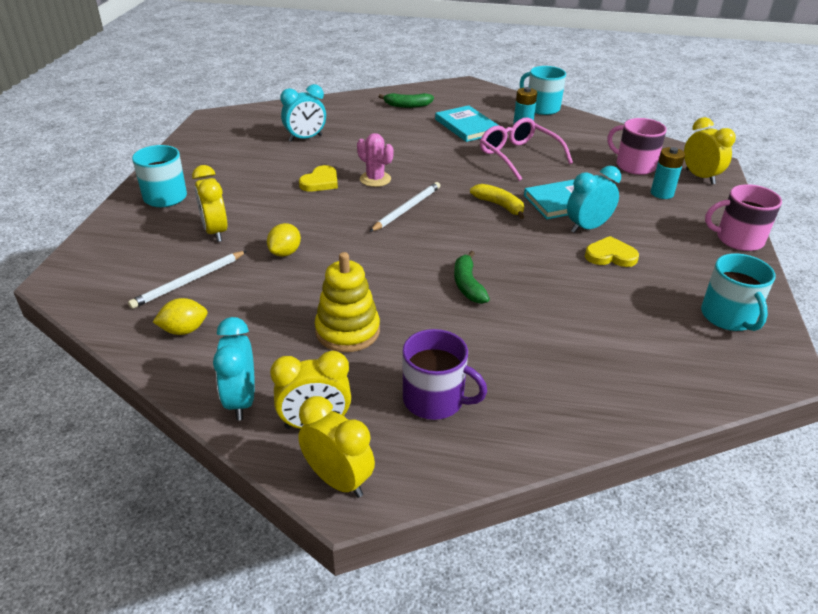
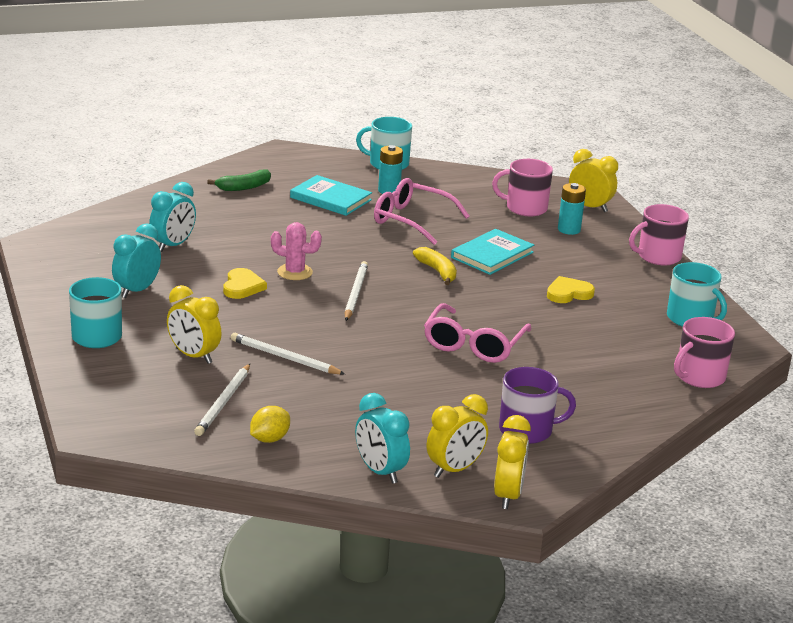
camera: 30 degrees left, 10 degrees down
yellow lemon [267,223,301,257] -> white pencil [231,333,345,375]
yellow clock [298,396,375,498] -> yellow clock turned 90 degrees clockwise [494,415,531,509]
yellow stacking toy [315,252,380,352] -> none
green banana [454,251,490,304] -> pink glasses [424,303,531,363]
yellow banana [470,184,524,219] -> yellow banana turned 45 degrees clockwise [413,247,457,285]
turquoise clock [567,166,621,233] -> turquoise clock moved to [112,224,161,298]
none -> pink mug [674,317,735,388]

